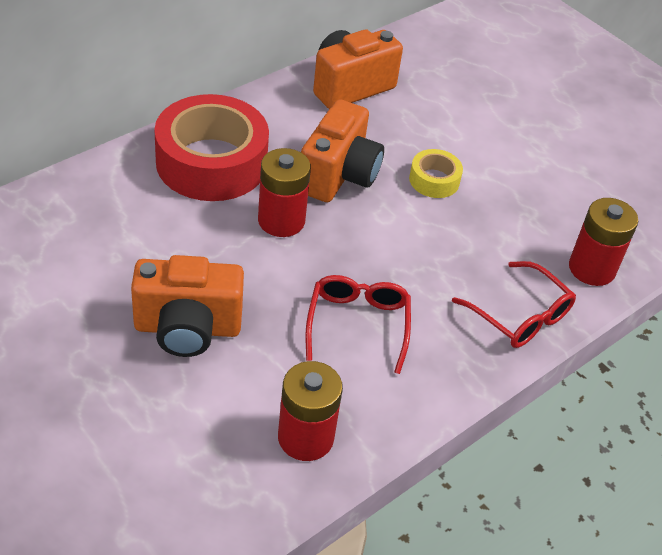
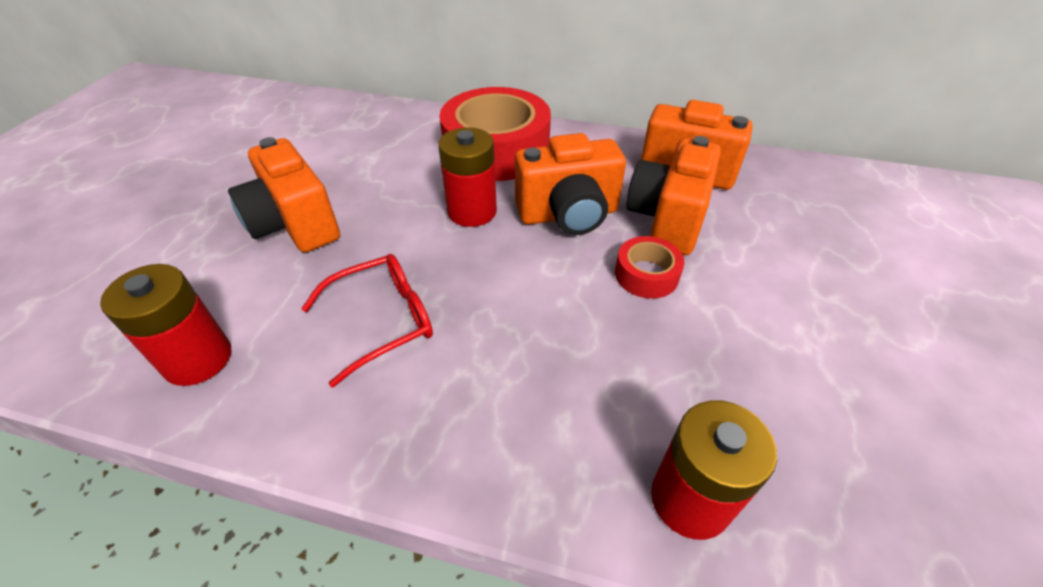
camera: 60 degrees right, 0 degrees up
yellow tape [409,149,463,198] -> red tape [615,236,684,299]
red glasses [452,261,576,348] -> none
none -> orange camera [626,136,721,255]

